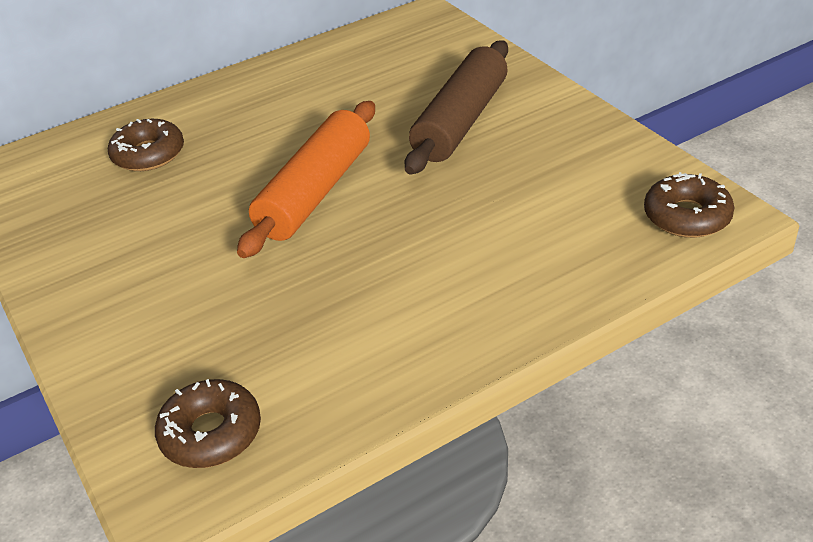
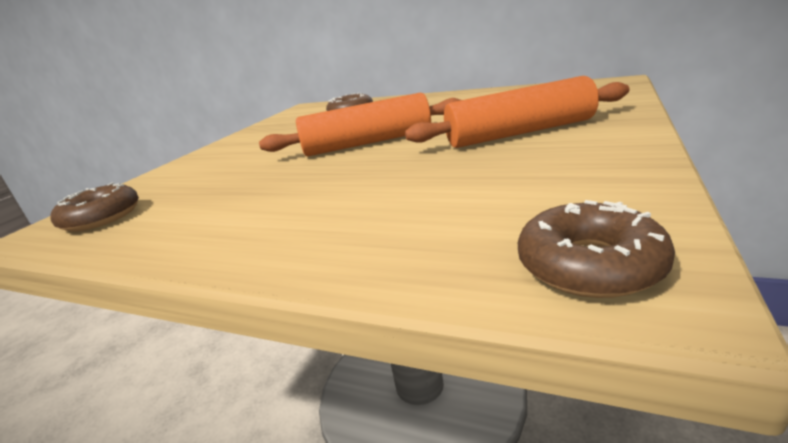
camera: 55 degrees right, 15 degrees down
brown rolling pin [405,40,508,175] -> orange rolling pin [405,76,630,148]

